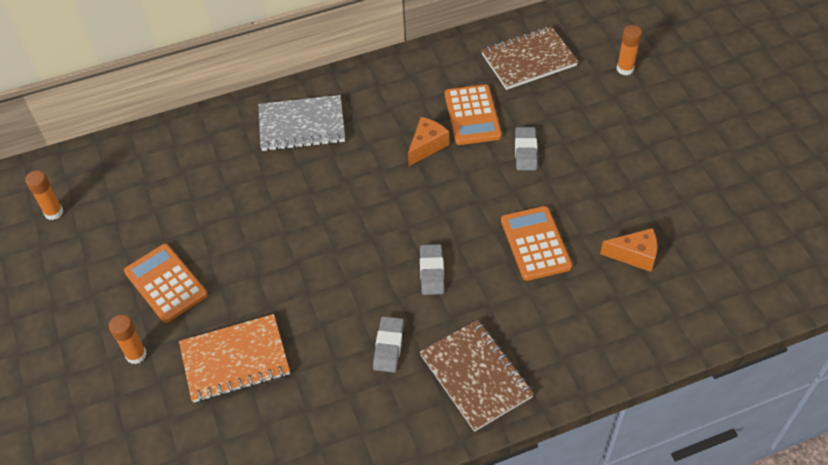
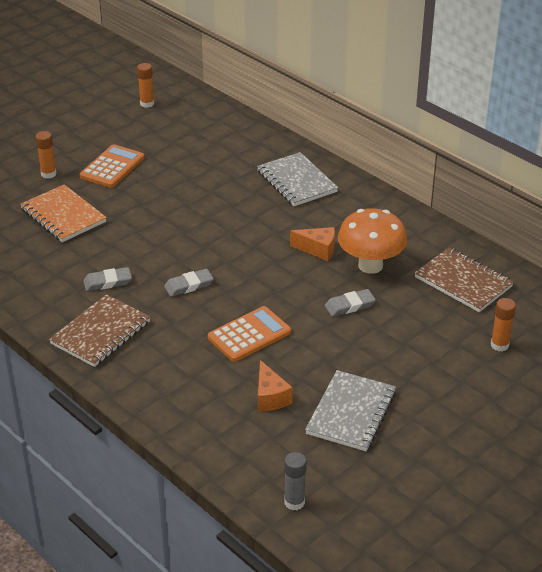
camera: 65 degrees right, 15 degrees down
orange calculator [445,84,502,145] -> orange mushroom [338,208,407,274]
none -> grey glue stick [284,452,307,510]
none -> grey notebook [305,370,396,451]

